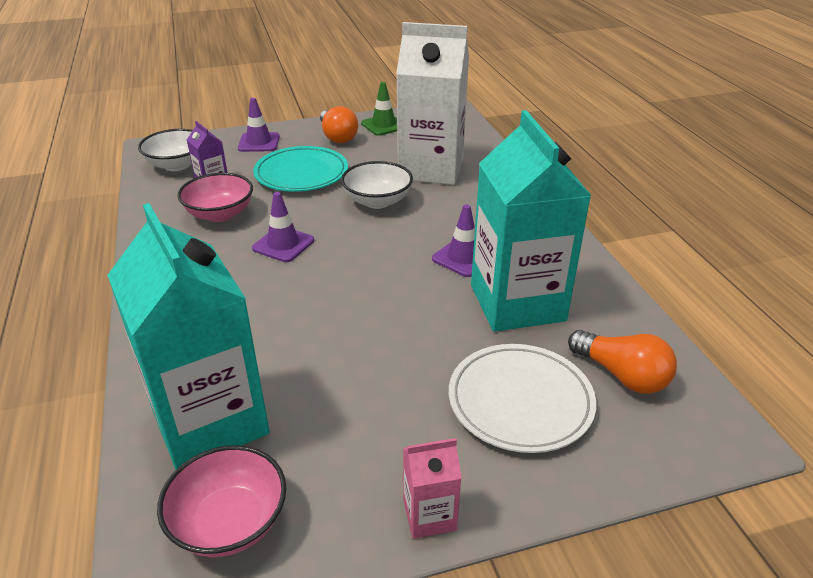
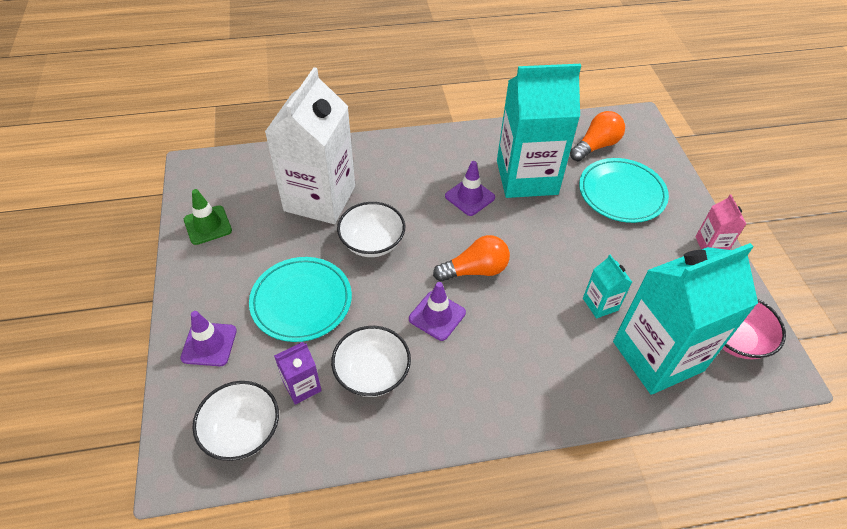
camera: 85 degrees left, 15 degrees up
pink bowl [177,173,253,222] -> white bowl [331,326,411,397]
orange light bulb [320,106,358,143] -> orange light bulb moved to [433,235,510,282]
white plate [449,344,596,453] -> turquoise plate [579,158,669,223]
none -> turquoise carton [583,255,632,319]

